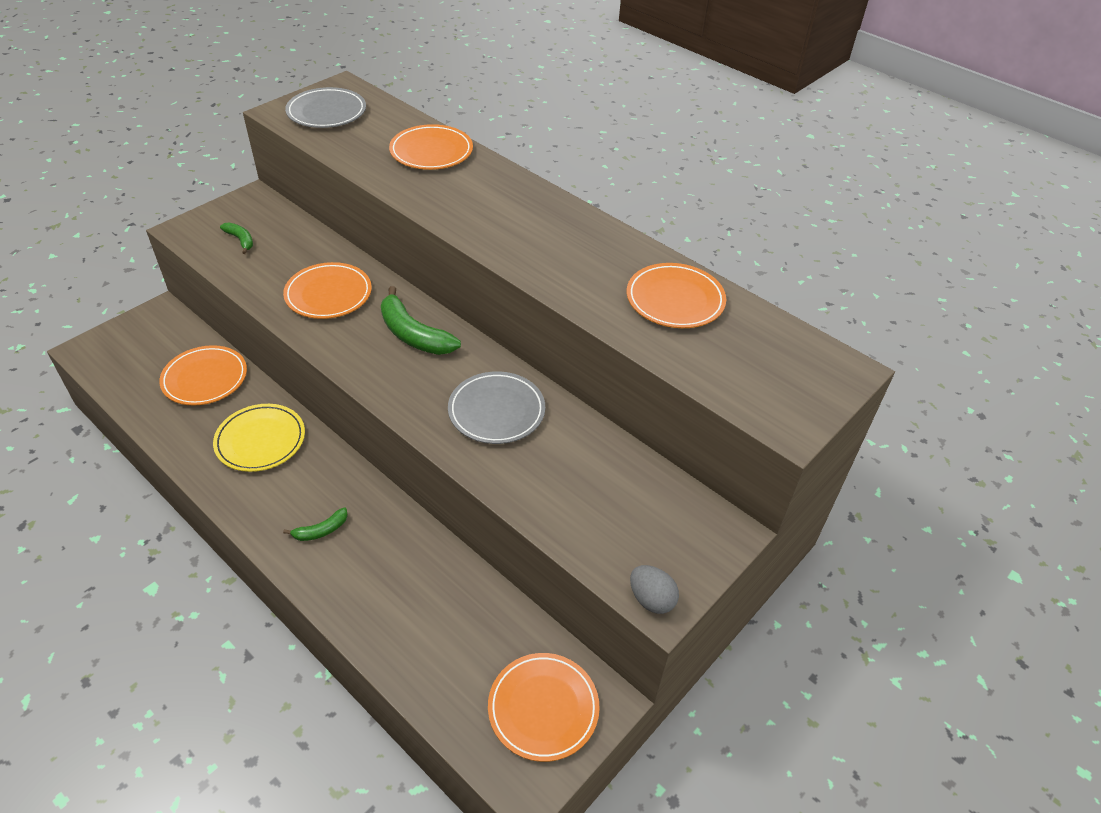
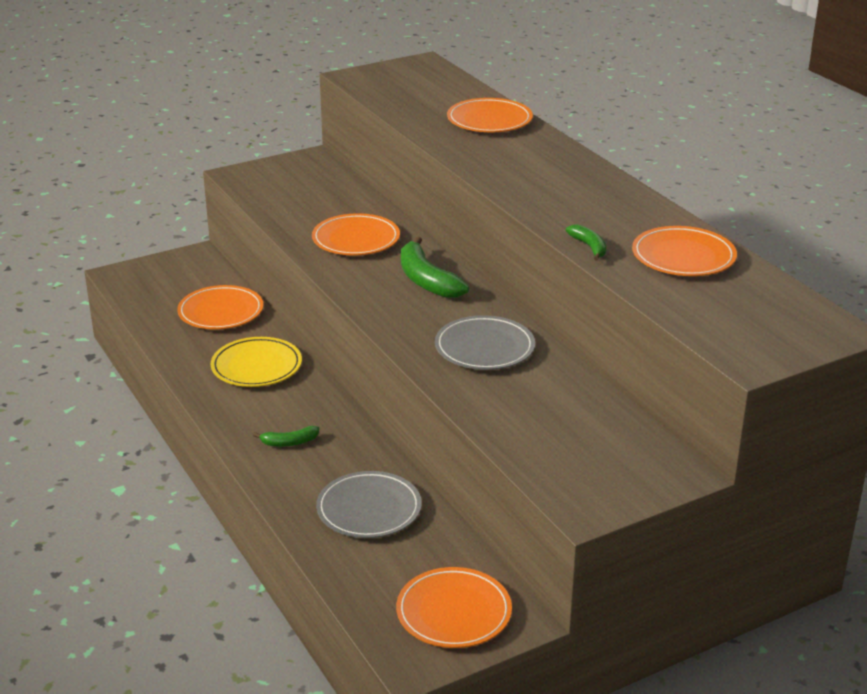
camera: 20 degrees right, 15 degrees down
green banana [220,222,253,254] -> green banana moved to [566,224,606,260]
grey plate [285,87,366,128] -> grey plate moved to [316,471,422,538]
grey egg [630,565,679,614] -> none

